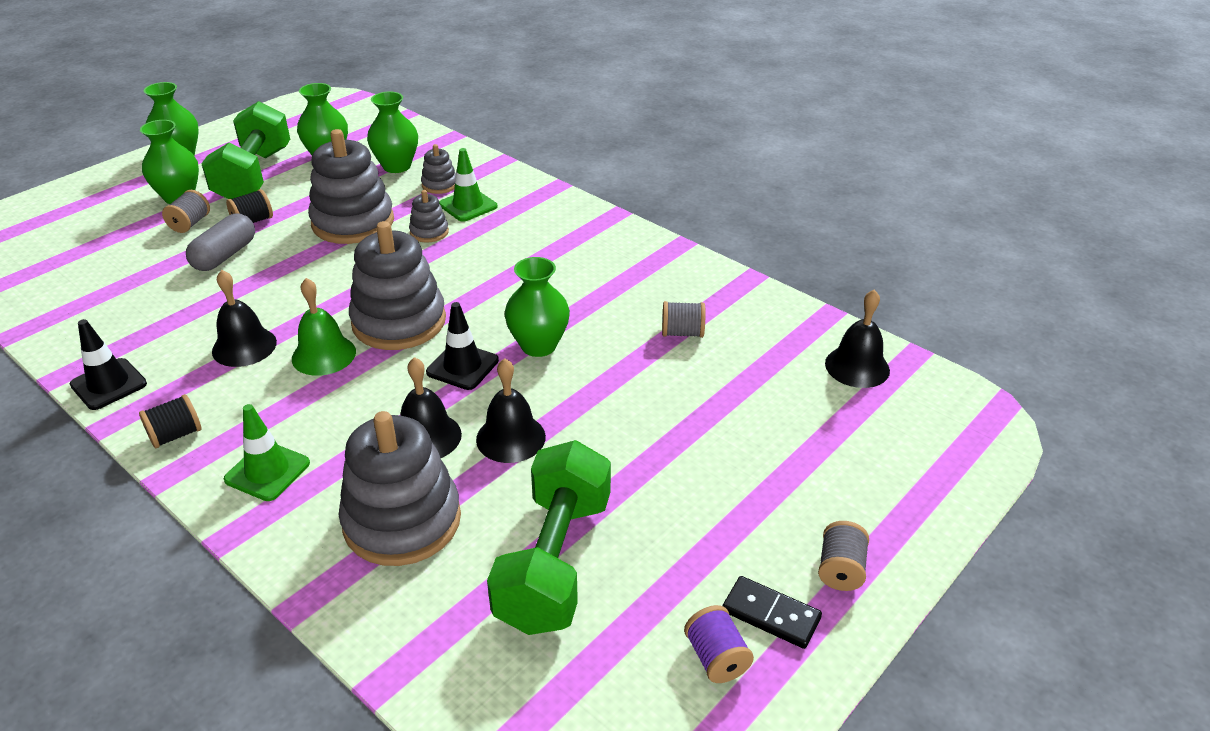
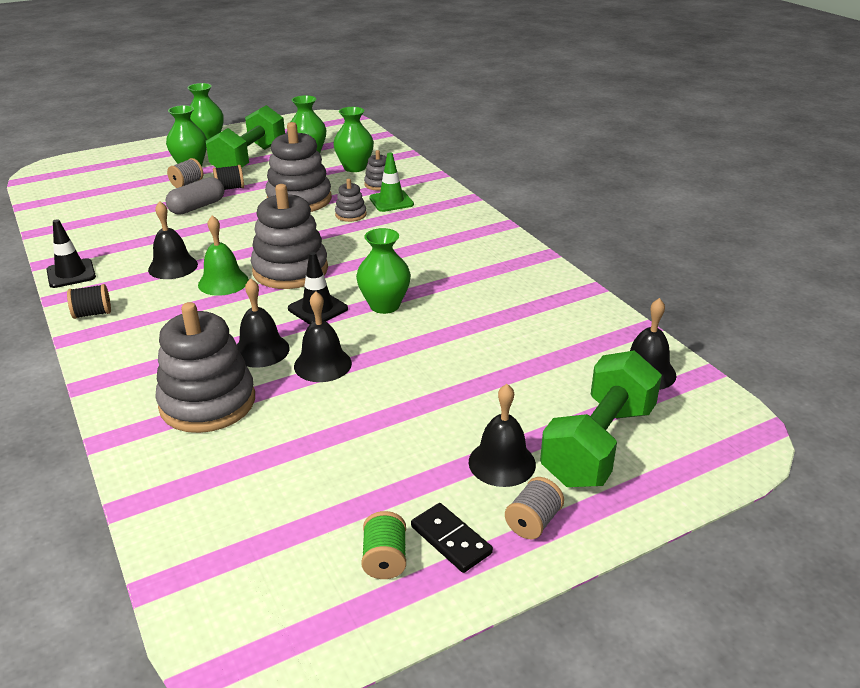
camera: 20 degrees right, 5 degrees down
green traffic cone [224,404,310,501] -> none
green dumbbell [487,440,611,635] -> green dumbbell moved to [540,351,662,487]
grey spool [662,301,705,338] -> none
purple spool [684,605,754,683] -> green spool [361,511,406,579]
none -> black bell [468,384,536,487]

